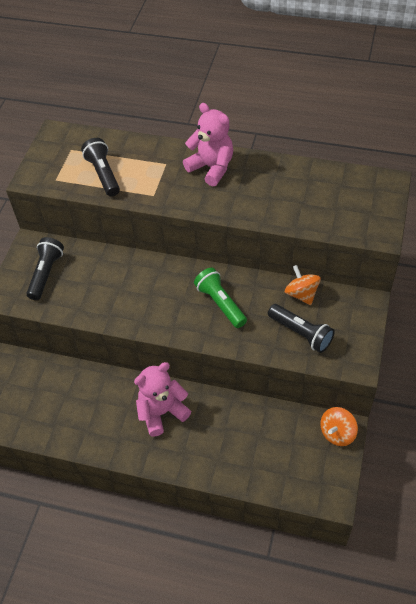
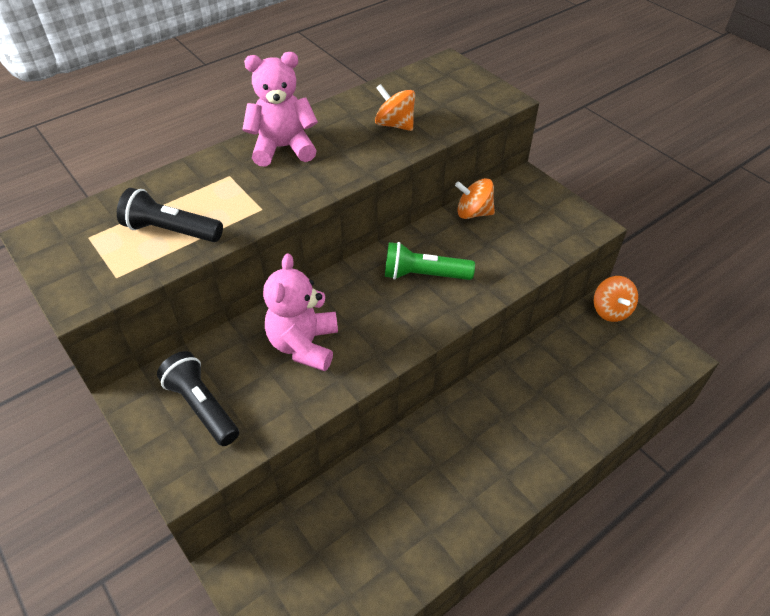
camera: 55 degrees left, 5 degrees down
pink teddy bear [134,362,191,437] -> pink teddy bear moved to [263,254,338,371]
black flashlight [268,304,335,353] -> none
none -> orange spinning top [375,84,415,131]

